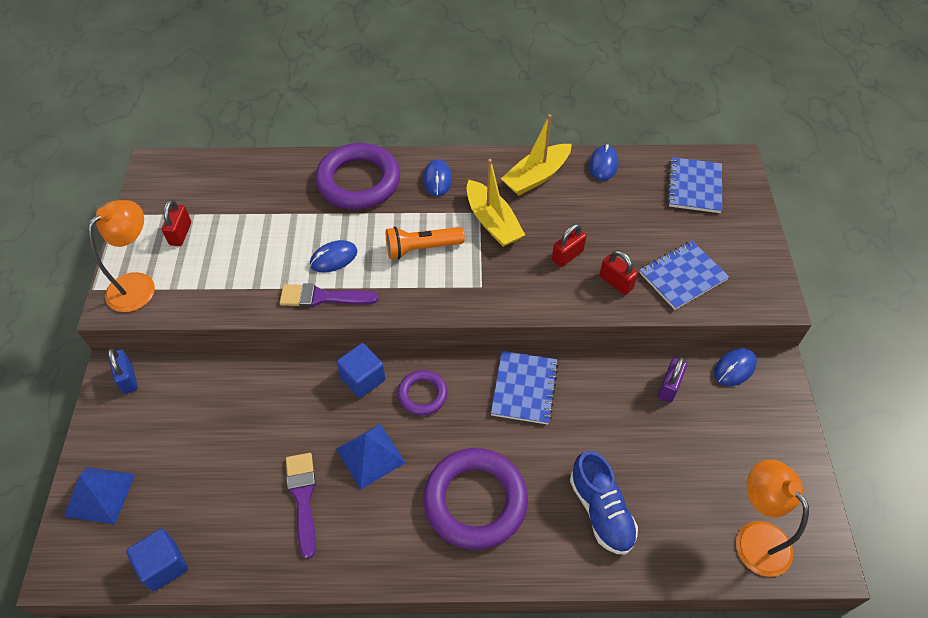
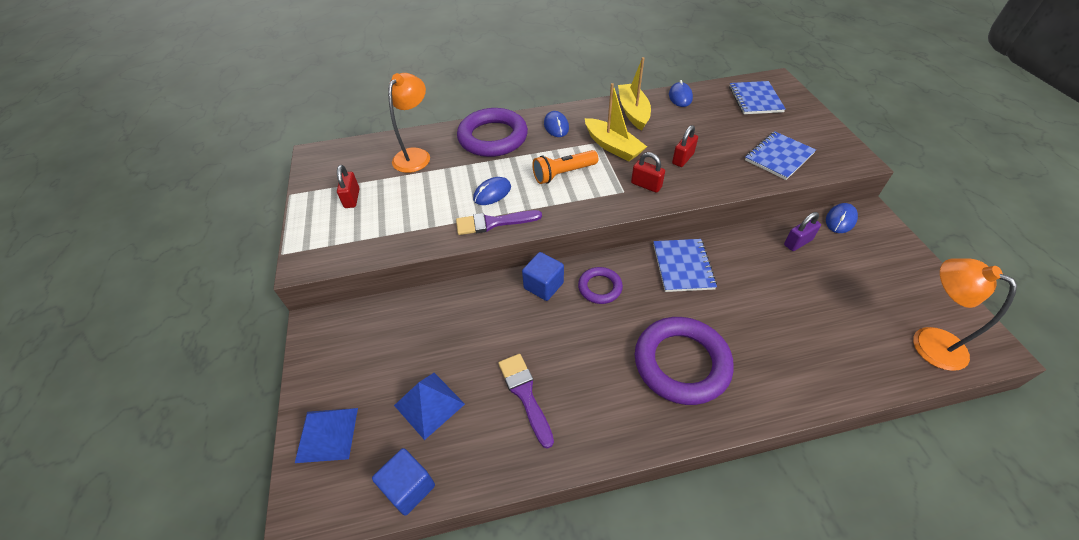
camera: 10 degrees left, 5 degrees down
orange lamp [88,200,155,312] -> orange lamp moved to [388,73,430,173]
blue padlock [108,348,138,394] -> none
blue pyramid [336,424,406,490] -> blue pyramid moved to [394,373,465,440]
yellow boat [501,114,572,195] -> yellow boat turned 135 degrees clockwise [618,57,651,131]
blue shoe [570,451,638,554] -> none
red padlock [599,250,638,295] -> red padlock moved to [631,152,665,193]
purple padlock [658,357,687,403] -> purple padlock turned 45 degrees clockwise [784,212,821,251]

